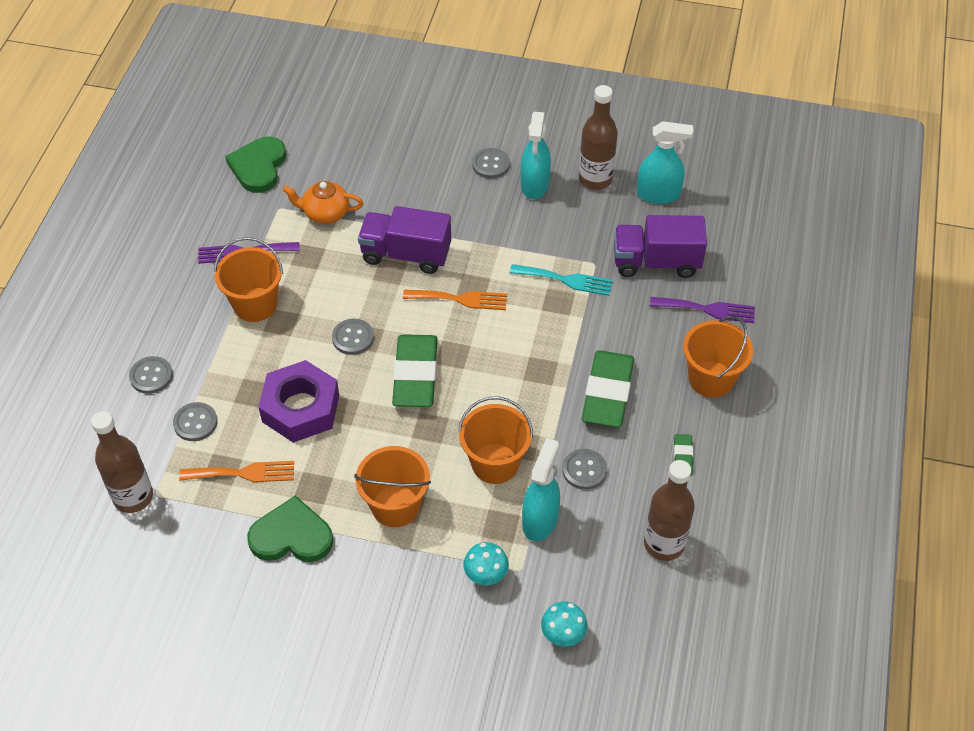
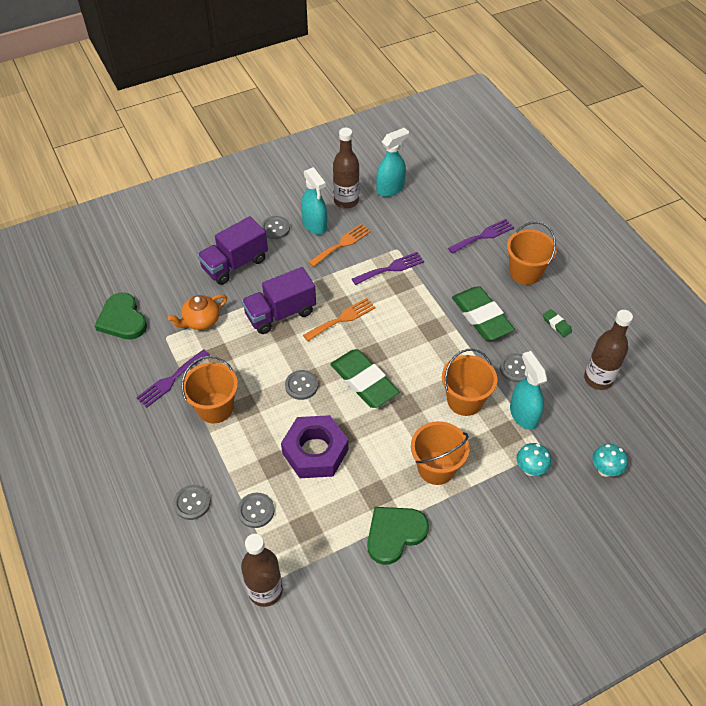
camera: 40 degrees left, 0 degrees up
orange fork [179,461,294,482] -> orange fork moved to [308,224,371,267]
turquoise fork [510,264,613,296] -> purple fork [352,252,424,285]
purple truck [614,215,707,278] -> purple truck moved to [197,216,268,285]

